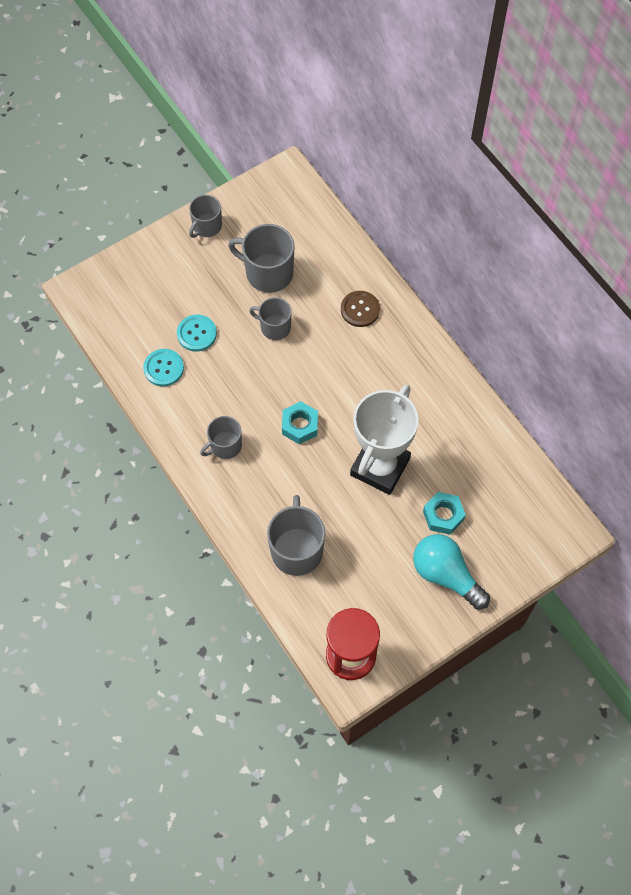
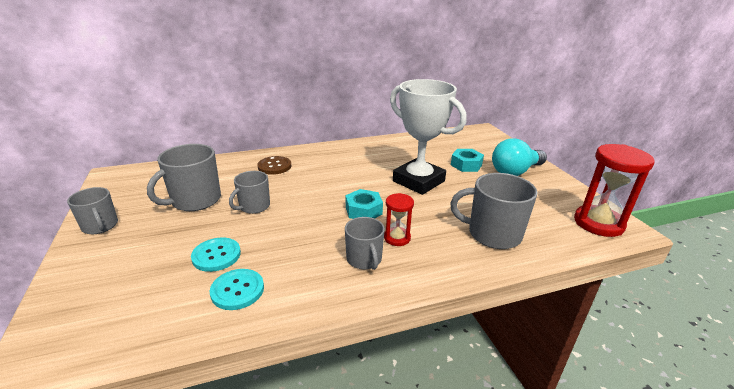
camera: 75 degrees left, 35 degrees down
none -> red hourglass [384,193,414,246]

